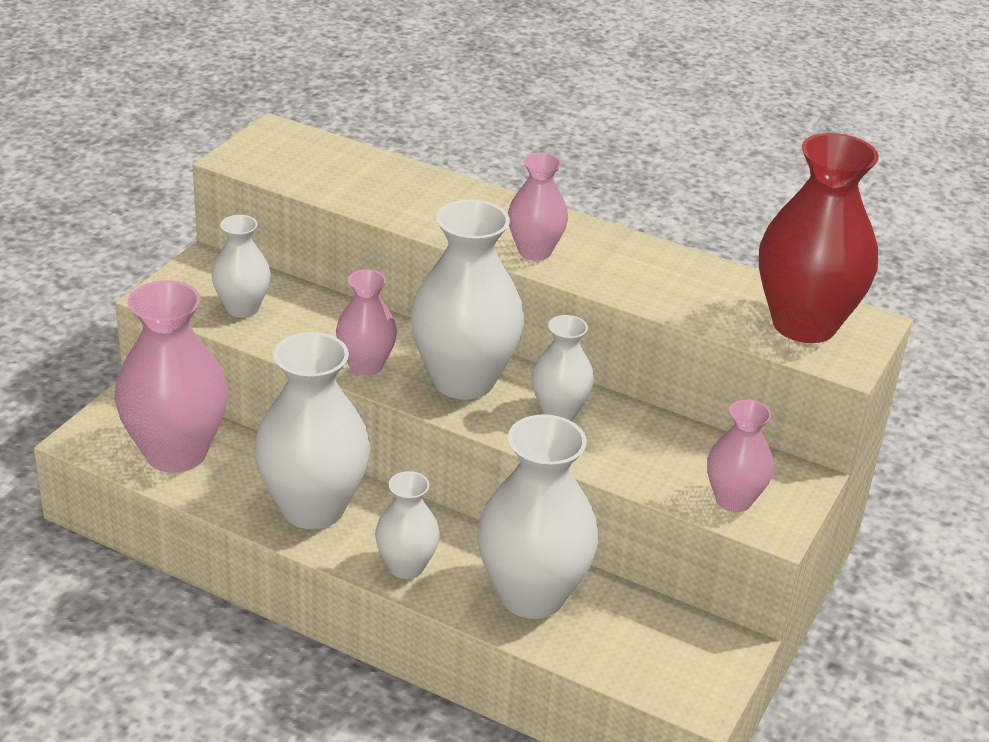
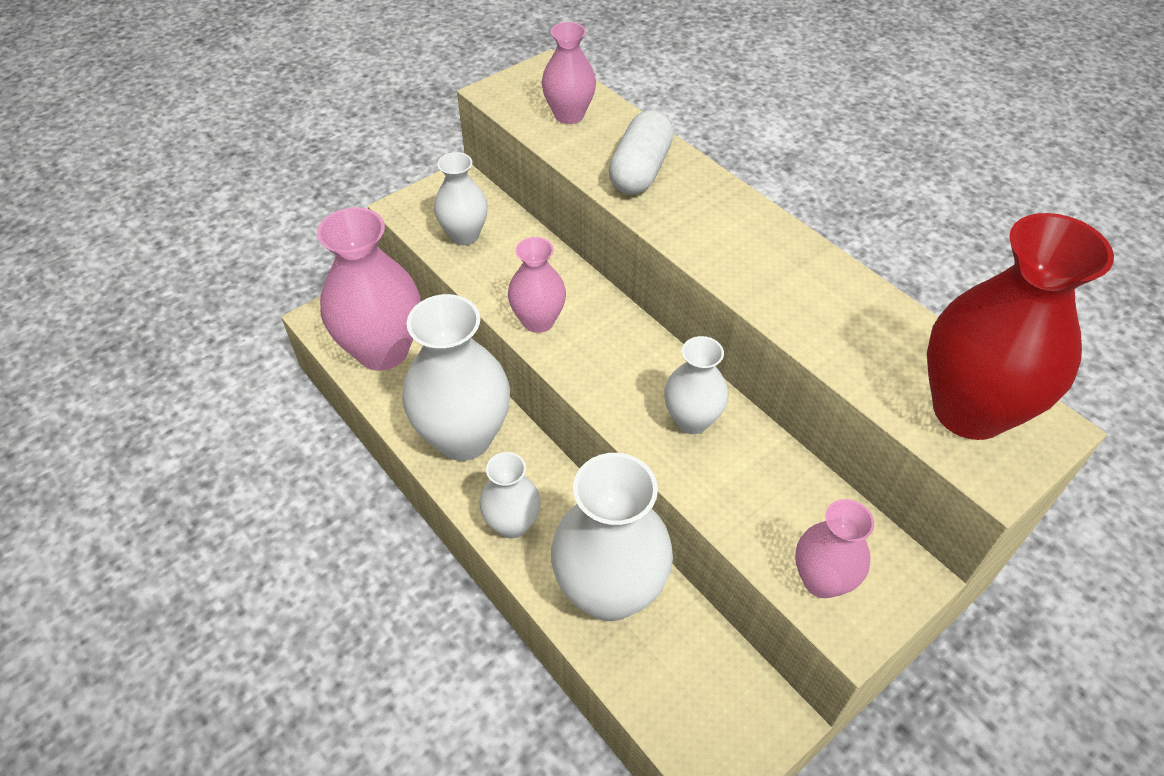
camera: 25 degrees right, 15 degrees up
white vase [410,200,524,399] -> none
pink vase [508,152,568,261] -> pink vase moved to [542,22,596,124]
none -> white capsule [608,110,674,195]

